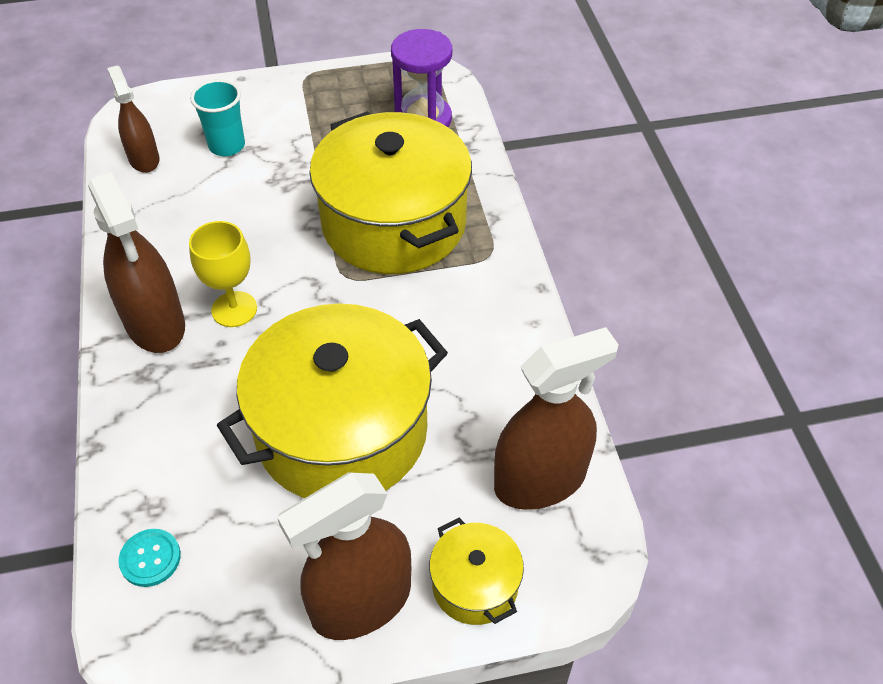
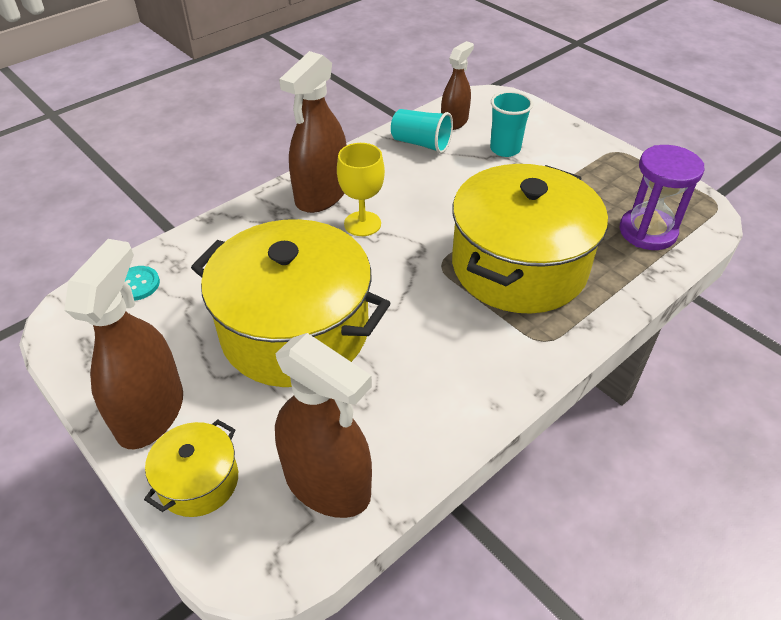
camera: 60 degrees right, 5 degrees down
brown spray bottle [277,472,411,640] -> brown spray bottle turned 75 degrees clockwise [64,239,183,449]
none -> turquoise cup [391,109,453,154]

